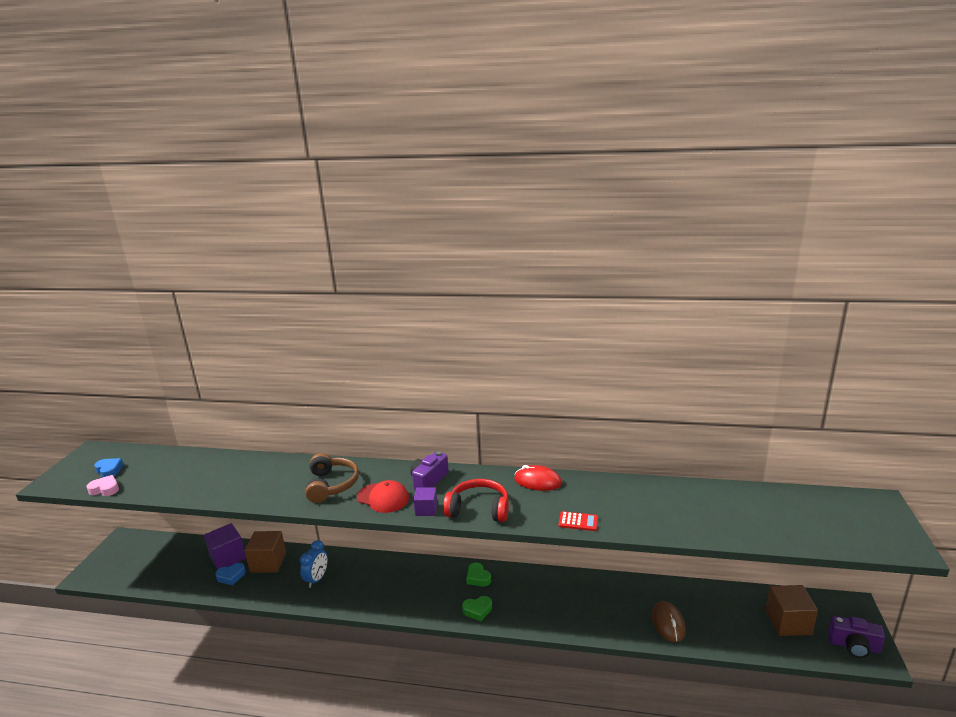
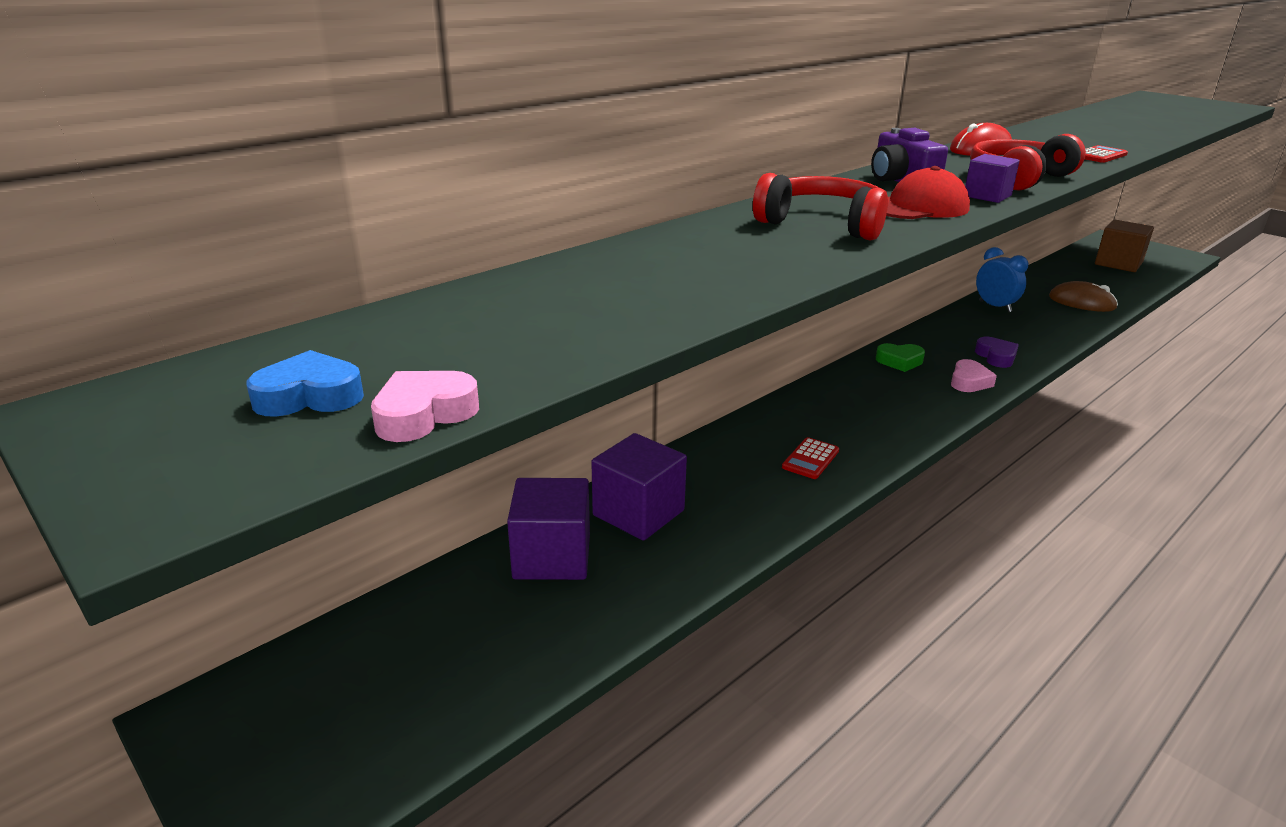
camera: 55 degrees left, 5 degrees up
blue heart [215,563,246,585] -> none
brown cube [244,531,286,573] -> purple cube [591,433,687,541]
blue clock [300,540,328,588] -> blue clock moved to [976,247,1029,312]
brown headphones [305,453,359,503] -> red headphones [753,173,889,241]
green heart [462,596,492,621] -> pink heart [951,359,997,392]
purple camera [828,616,885,658] -> none
none -> red calculator [782,437,839,479]
none -> purple heart [975,337,1019,368]

